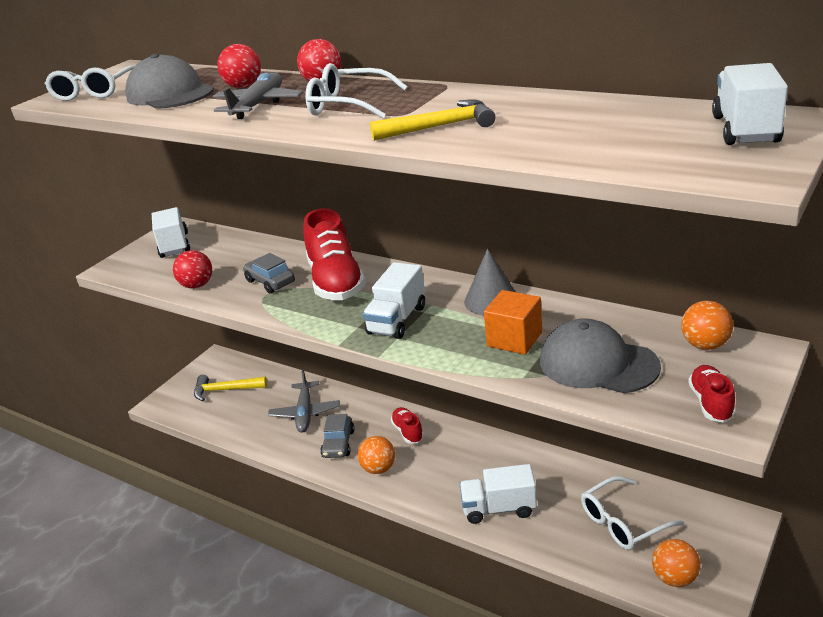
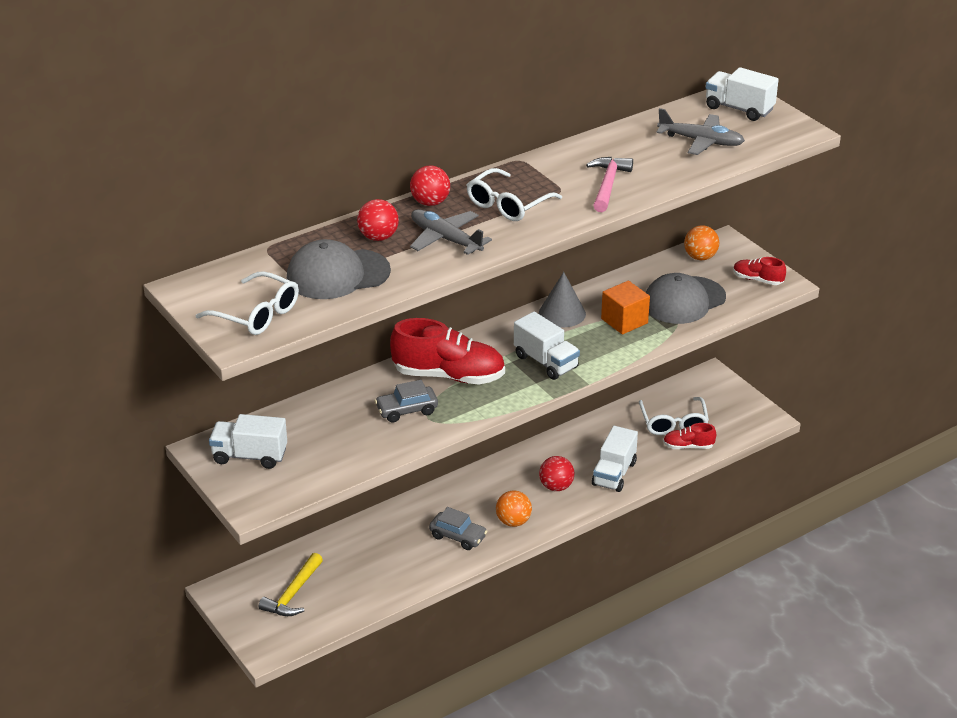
camera: 70 degrees left, 5 degrees up
red ball [173,250,212,289] -> red ball moved to [539,456,574,491]
grey plane [268,369,340,433] -> grey plane moved to [656,108,745,155]
yellow hammer [370,99,496,141] -> pink hammer [586,157,633,212]
red shoe [391,407,424,444] -> red shoe moved to [663,423,716,449]
orange ball [652,539,700,587] -> none

